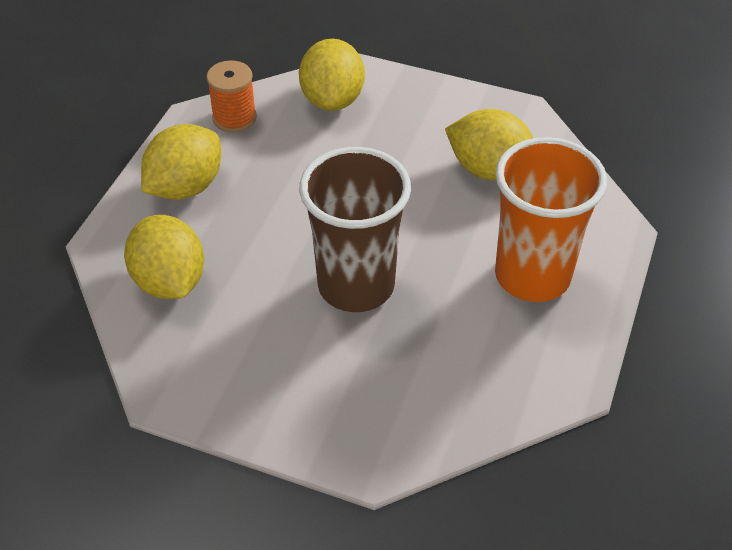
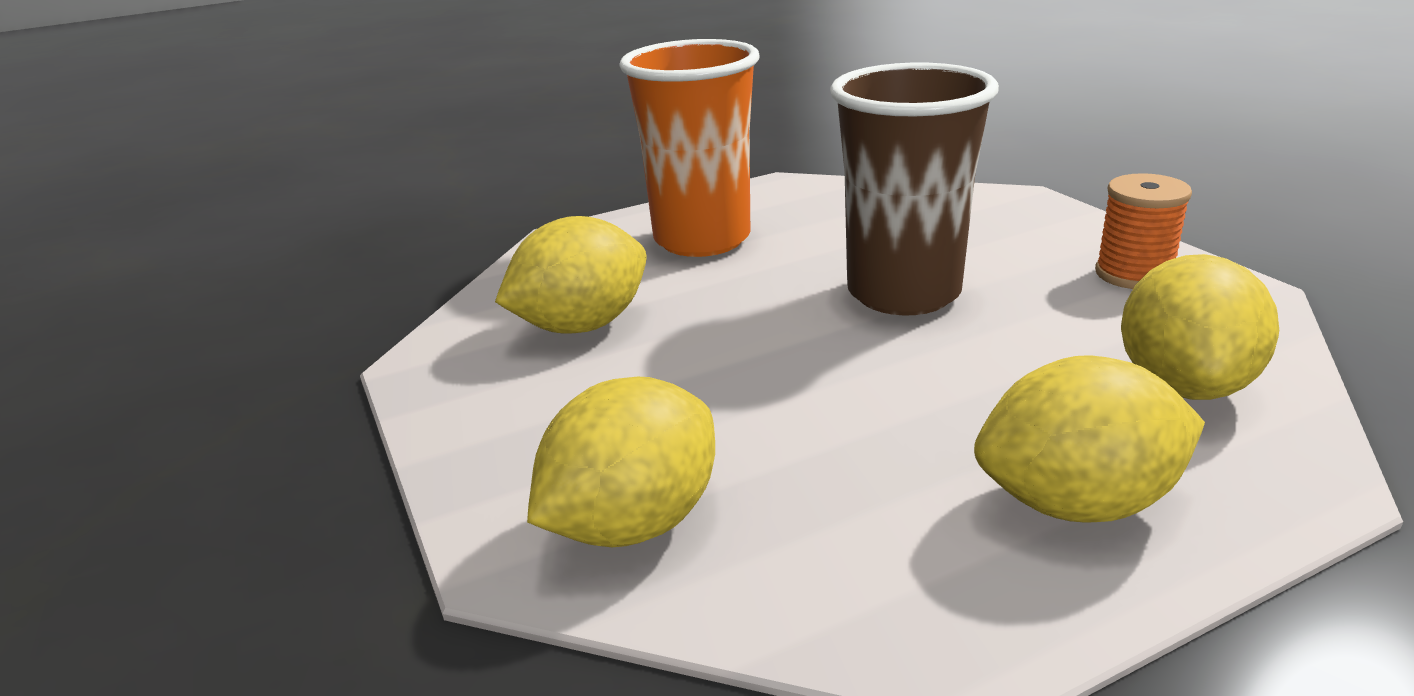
camera: 135 degrees left, 20 degrees down
orange spool [206,60,257,132] -> orange spool moved to [1095,173,1192,289]
yellow lemon [445,109,533,181] -> yellow lemon turned 75 degrees clockwise [495,216,647,333]

